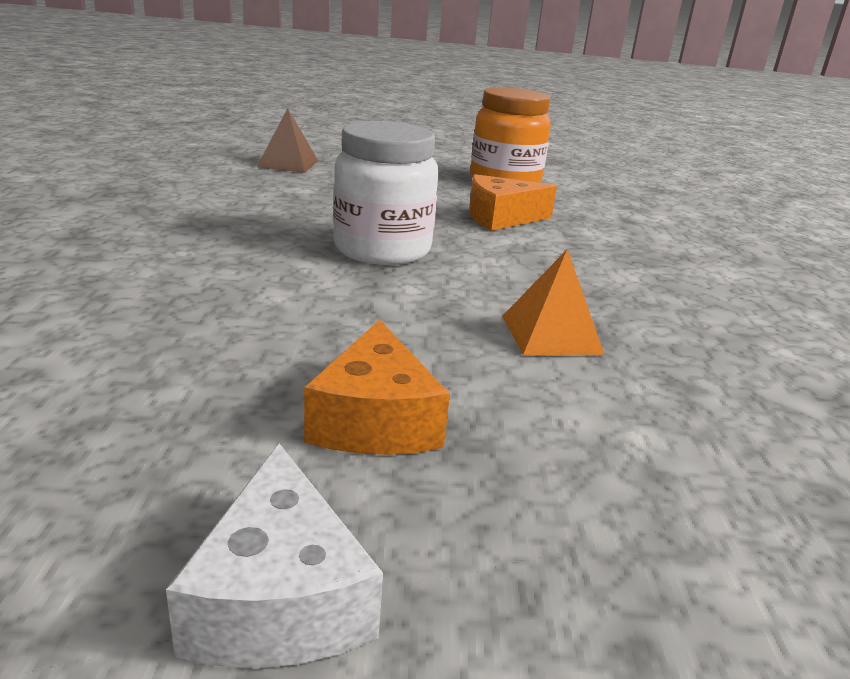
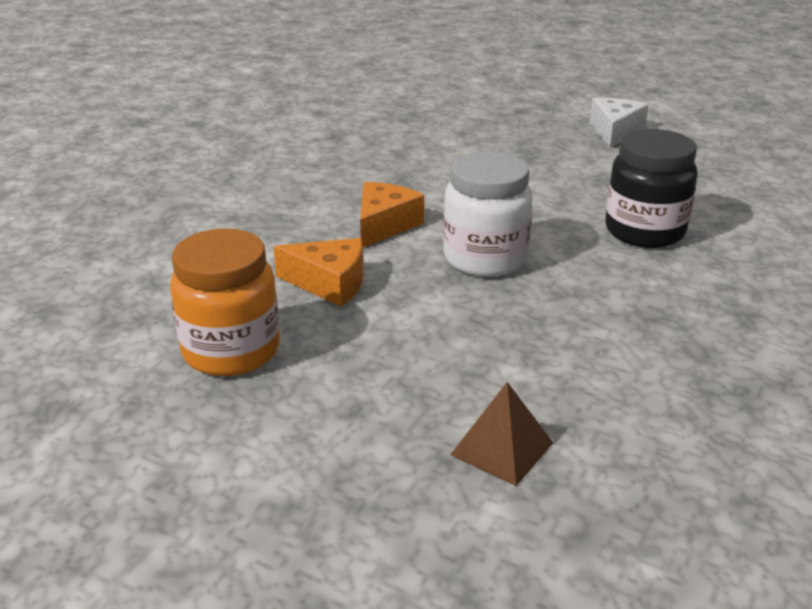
camera: 150 degrees left, 5 degrees up
orange cheese [304,320,450,455] -> orange cheese moved to [360,182,424,248]
orange pyramid [502,249,604,355] -> none
none -> black jar [605,129,697,248]

